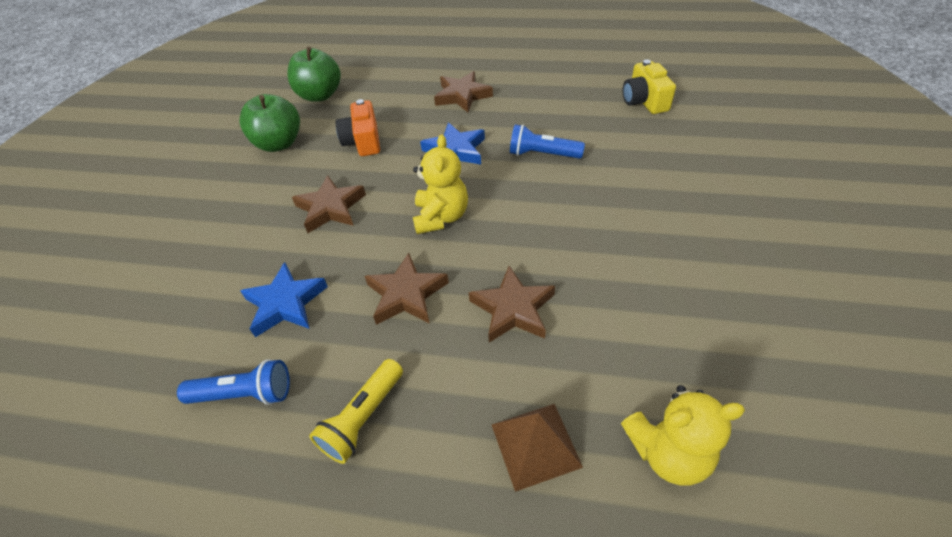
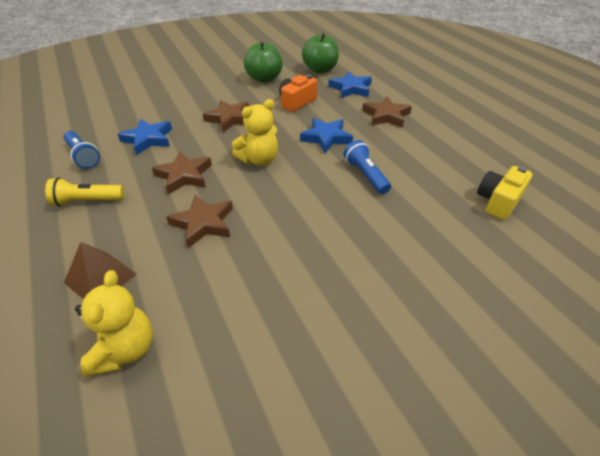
camera: 50 degrees right, 5 degrees down
yellow teddy bear [621,385,745,485] -> yellow teddy bear turned 135 degrees counterclockwise [75,270,153,377]
none -> blue star [328,71,372,98]

